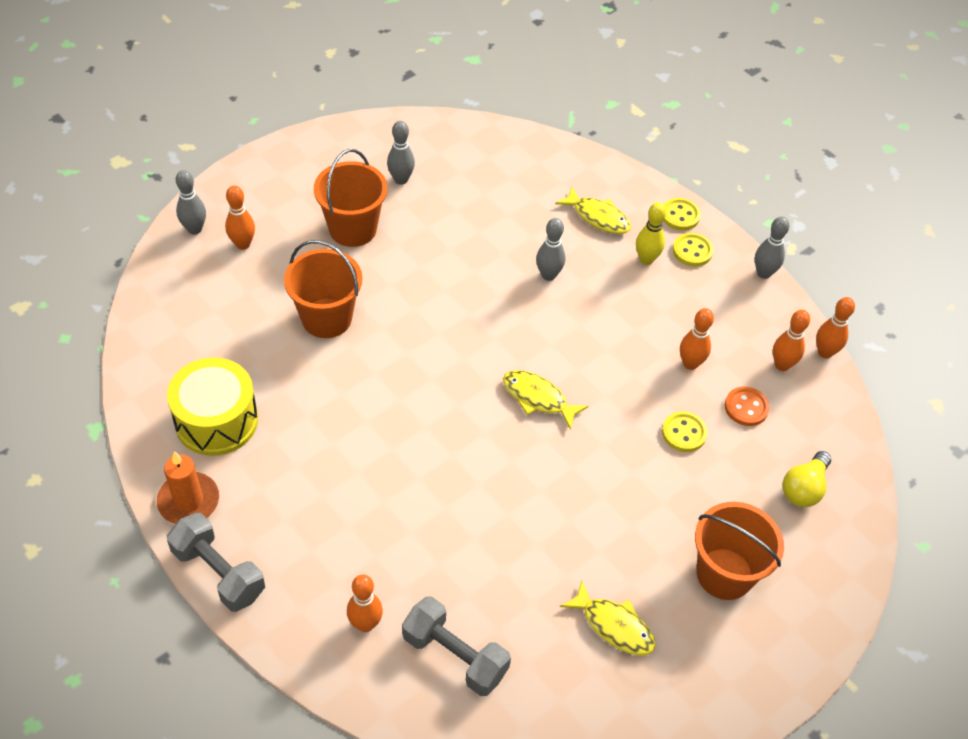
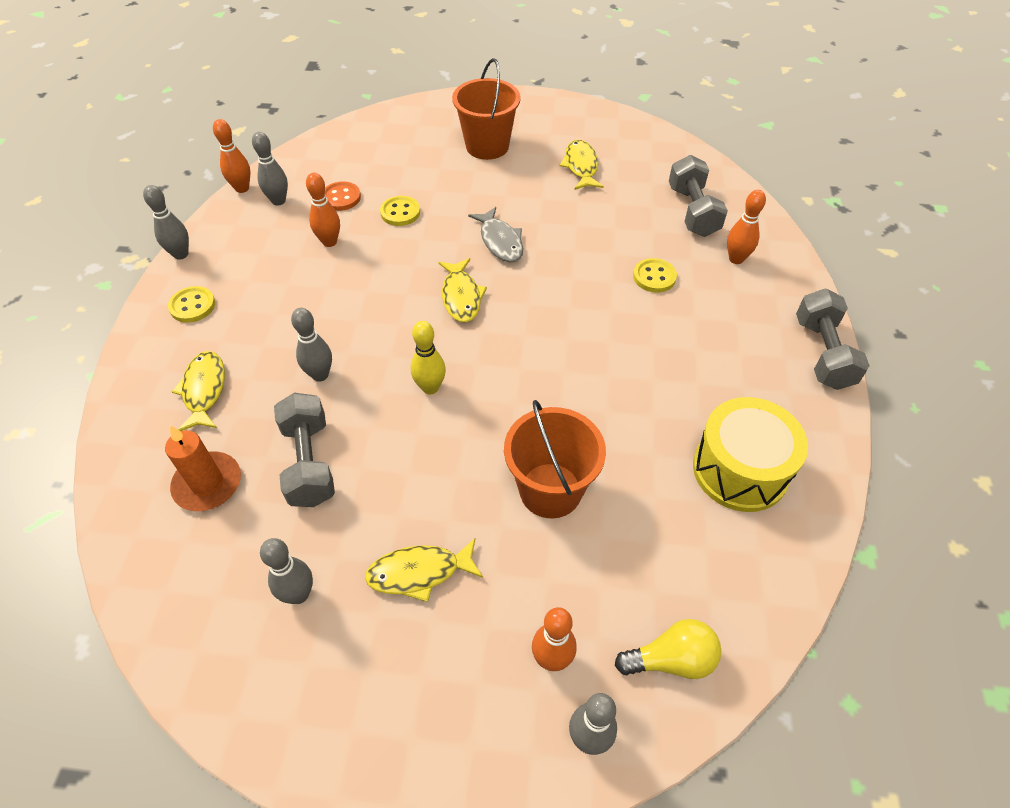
camera: 130 degrees left, 0 degrees up
orange candle [157,451,219,524] -> orange candle moved to [165,425,241,511]
orange bucket [314,149,387,247] -> yellow fish [365,538,483,602]
yellow bowling pin [636,202,666,265] -> yellow bowling pin moved to [411,321,446,394]
yellow button [663,198,701,230] -> yellow button moved to [633,258,677,293]
orange bowling pin [773,310,810,371] -> grey bowling pin [252,132,288,206]
yellow light bulb [783,451,831,507] -> yellow light bulb moved to [615,619,722,679]
none -> grey dumbbell [274,393,335,507]
none -> grey fish [468,207,523,262]

